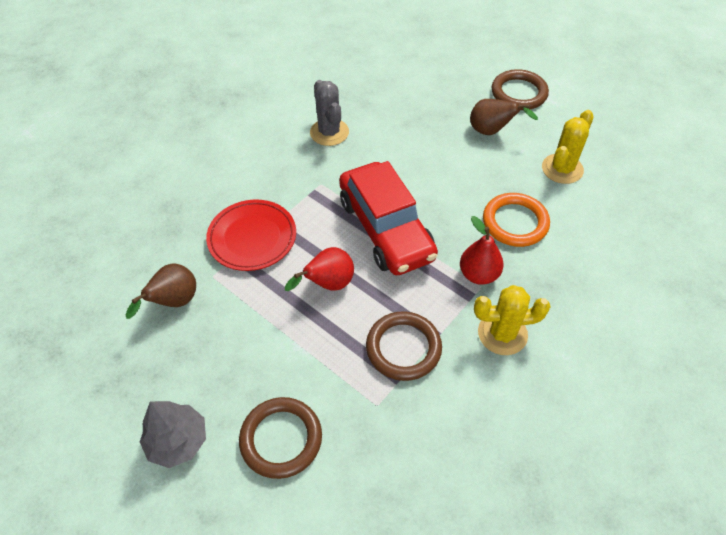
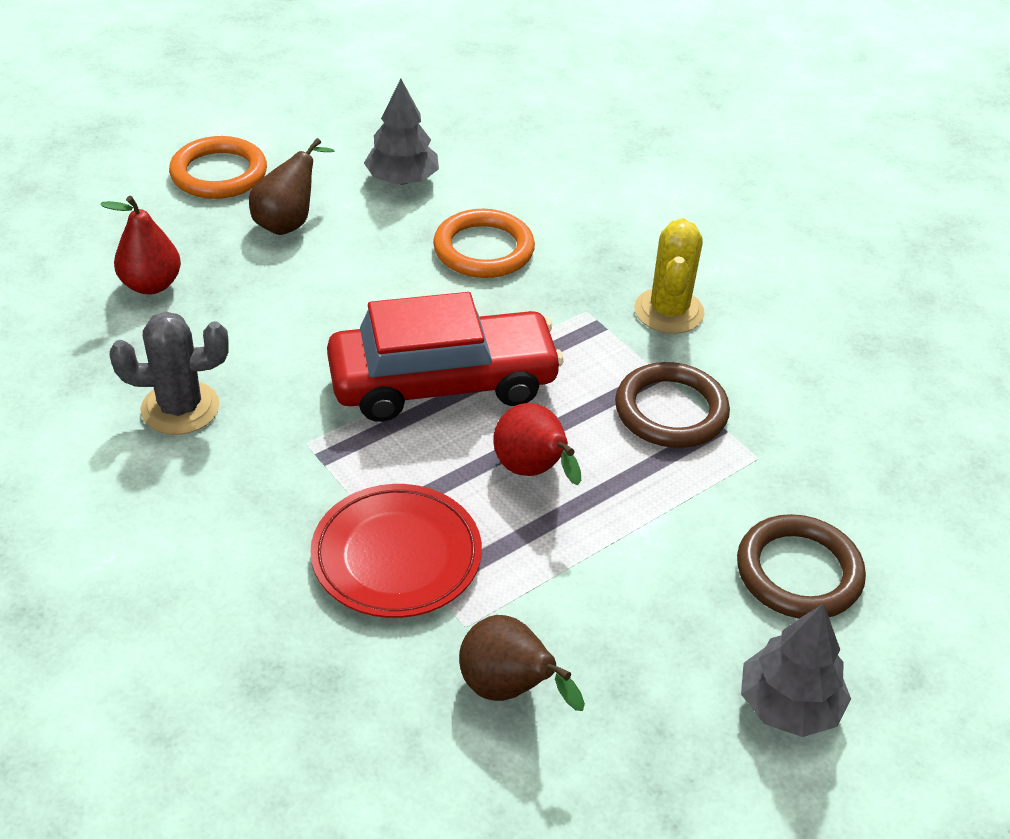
camera: 80 degrees left, 10 degrees down
red pear [460,216,504,285] -> red pear moved to [100,196,181,294]
brown ring [492,69,549,110] -> orange ring [169,136,267,199]
yellow cactus [542,110,594,184] -> grey tree [364,79,439,185]

